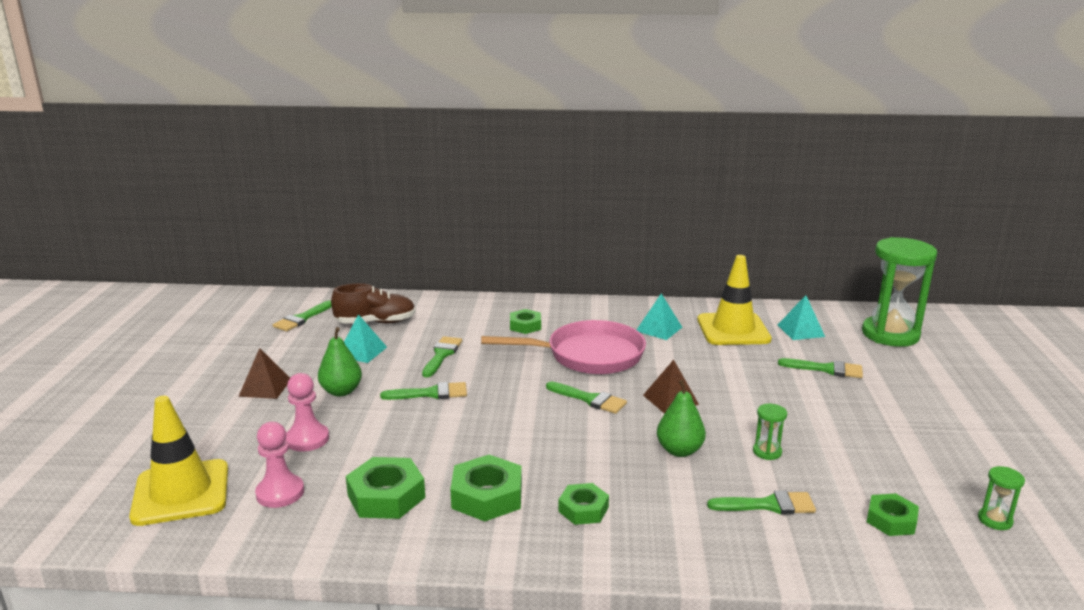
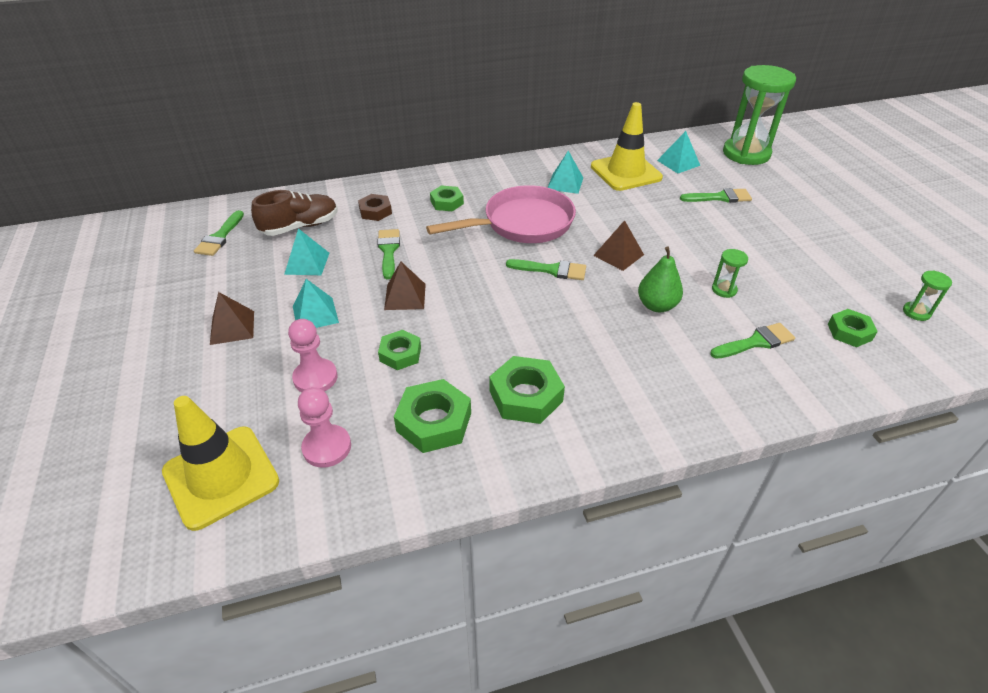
camera: 20 degrees left, 20 degrees up
green pear [318,327,362,396] -> turquoise pyramid [293,279,339,328]
green brush [380,382,467,400] -> brown pyramid [384,262,426,310]
green nut [558,483,609,525] -> green nut moved to [378,330,421,370]
none -> brown nut [358,194,392,221]

